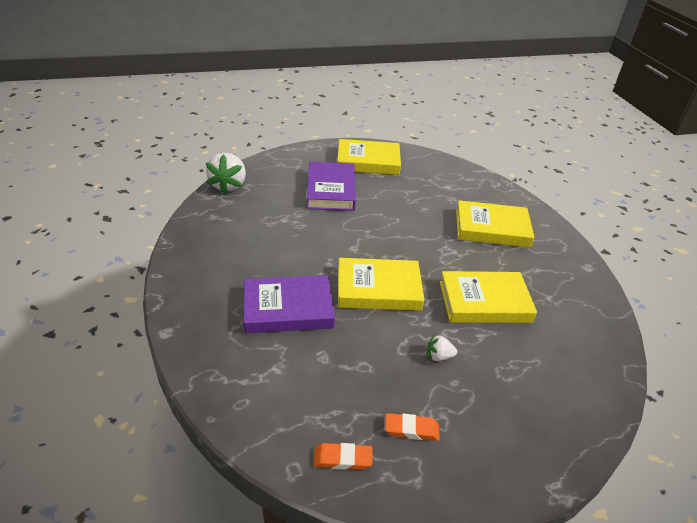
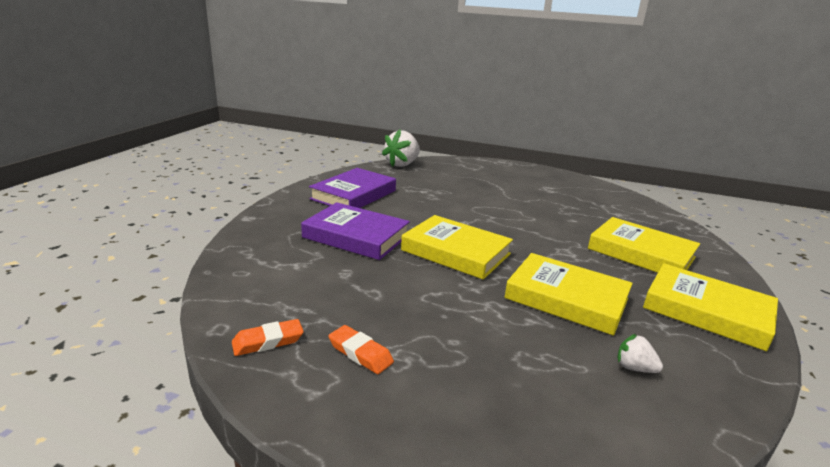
camera: 35 degrees right, 15 degrees down
purple book [307,162,356,211] -> purple book moved to [309,168,396,208]
orange eraser [313,443,372,470] -> orange eraser turned 60 degrees counterclockwise [232,319,304,356]
yellow book [337,139,401,175] -> yellow book moved to [643,263,778,351]
white strawberry [427,334,457,361] -> white strawberry moved to [618,334,663,373]

